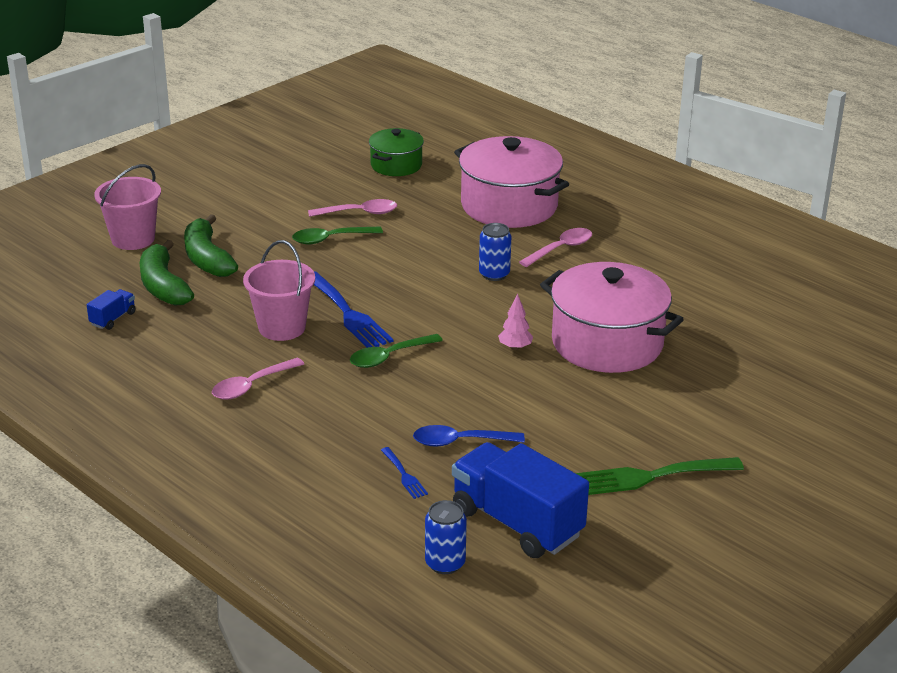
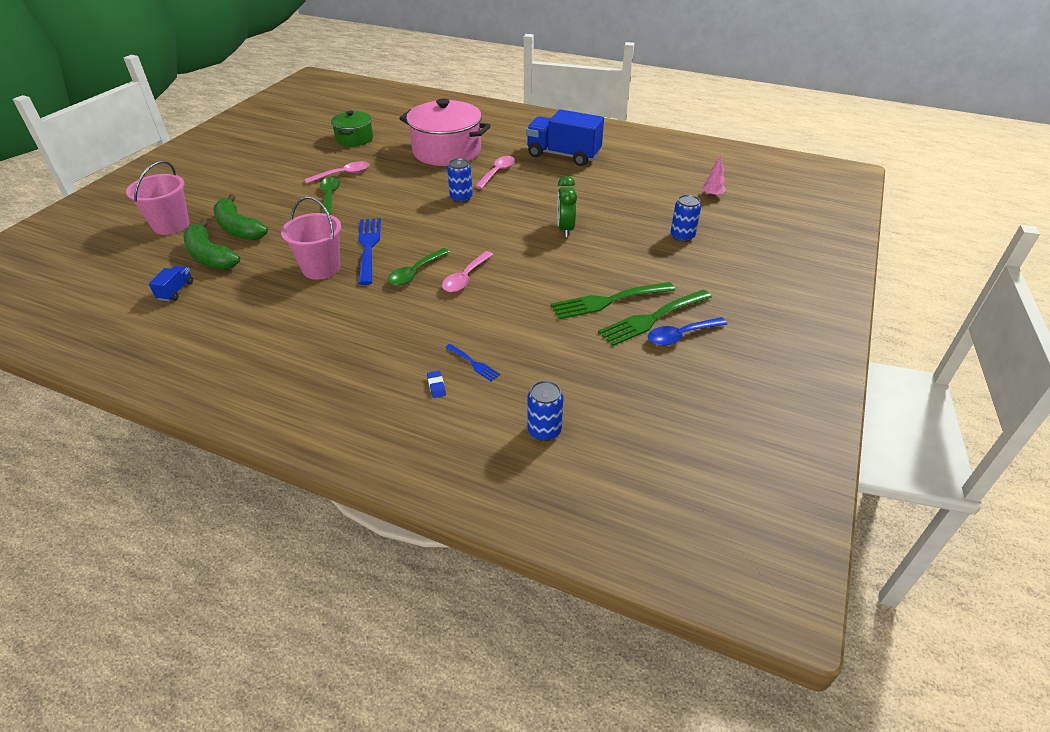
camera: 20 degrees left, 10 degrees up
pink spoon [212,358,304,400] -> pink spoon moved to [442,251,494,292]
green spoon [292,227,383,245] -> green spoon turned 120 degrees clockwise [320,177,340,215]
blue fork [314,272,393,348] -> blue fork turned 135 degrees counterclockwise [358,218,381,285]
blue spoon [413,425,525,447] -> blue spoon moved to [648,317,727,346]
blue truck [452,442,589,558] -> blue truck moved to [526,109,604,166]
pink tree [498,293,533,350] -> pink tree moved to [702,156,726,197]
pink pot [540,262,684,373] -> green clock [557,176,577,237]
none -> blue eraser [427,371,446,398]
none -> green fork [551,282,675,319]
none -> blue can [671,195,701,242]

